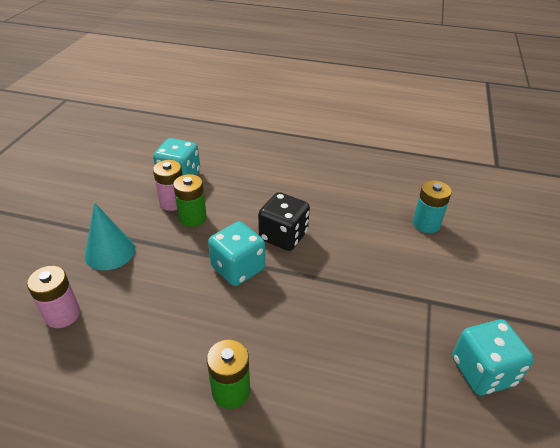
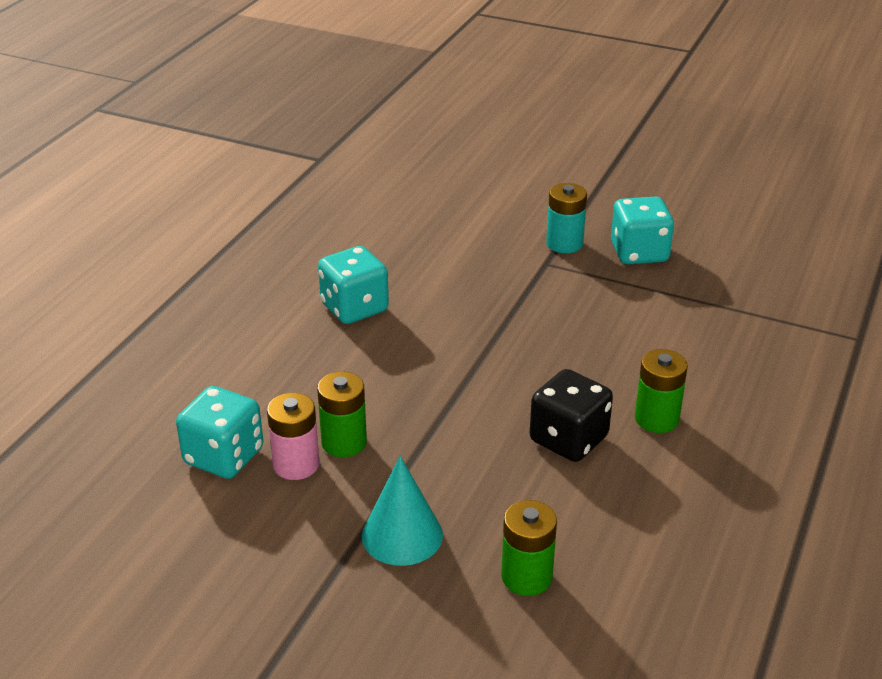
camera: 80 degrees left, 5 degrees down
pink battery [27,266,80,328] -> green battery [501,500,557,596]
turquoise dice [208,221,265,286] -> turquoise dice moved to [318,246,389,324]
black dice [258,192,310,251] -> black dice moved to [530,369,613,462]
turquoise battery [413,180,452,233] -> turquoise battery moved to [546,183,587,253]

